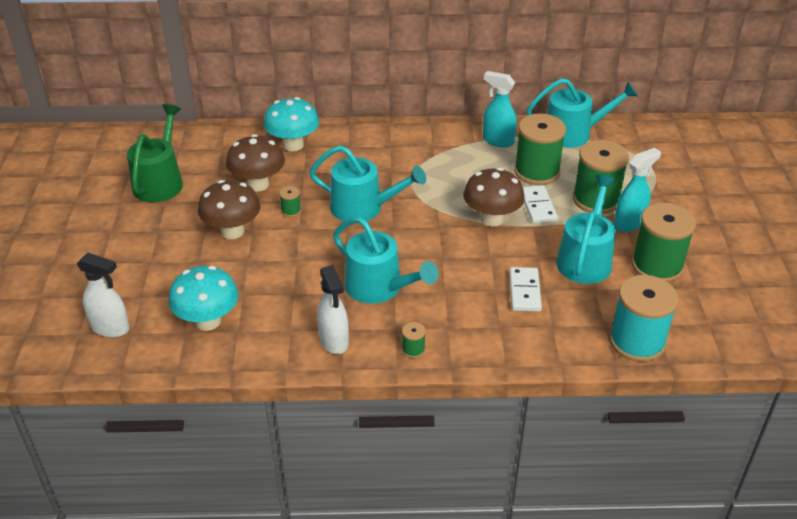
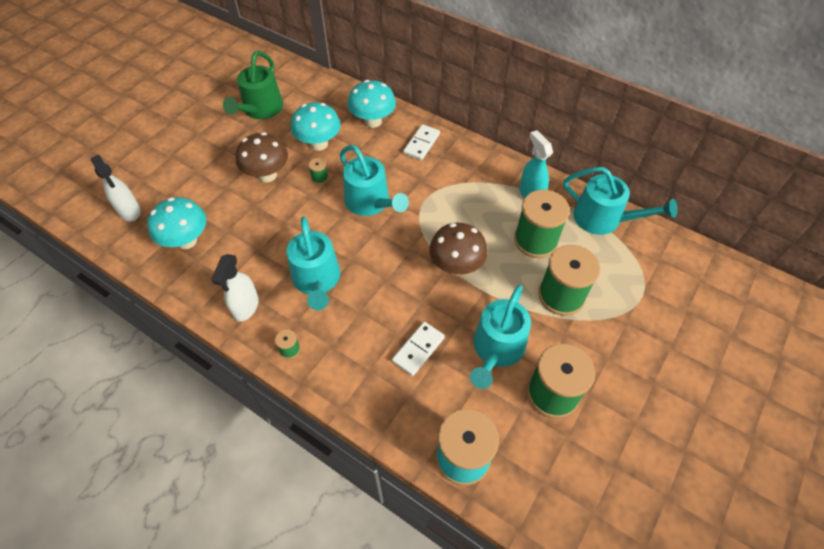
camera: 35 degrees right, 15 degrees up
green watering can [127,104,183,202] -> green watering can turned 150 degrees clockwise [223,51,283,119]
brown mushroom [226,134,285,192] -> turquoise mushroom [291,102,341,151]
white domino [523,185,558,223] -> white domino moved to [403,124,440,160]
turquoise watering can [556,175,616,284] -> turquoise watering can turned 150 degrees clockwise [470,285,531,389]
turquoise spray bottle [614,148,661,232] -> none

